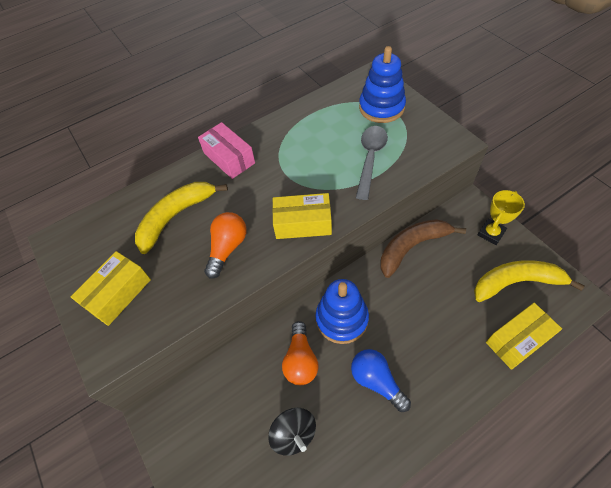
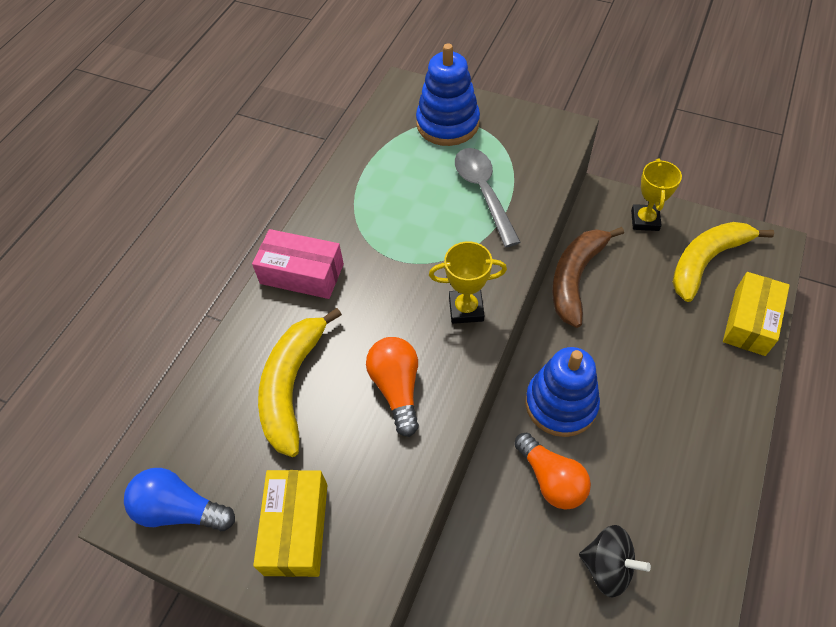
camera: 35 degrees left, 0 degrees up
yellow box [272,193,332,239] -> yellow trophy [429,241,507,324]
blue light bulb [351,349,411,412] -> blue light bulb moved to [124,468,235,531]

